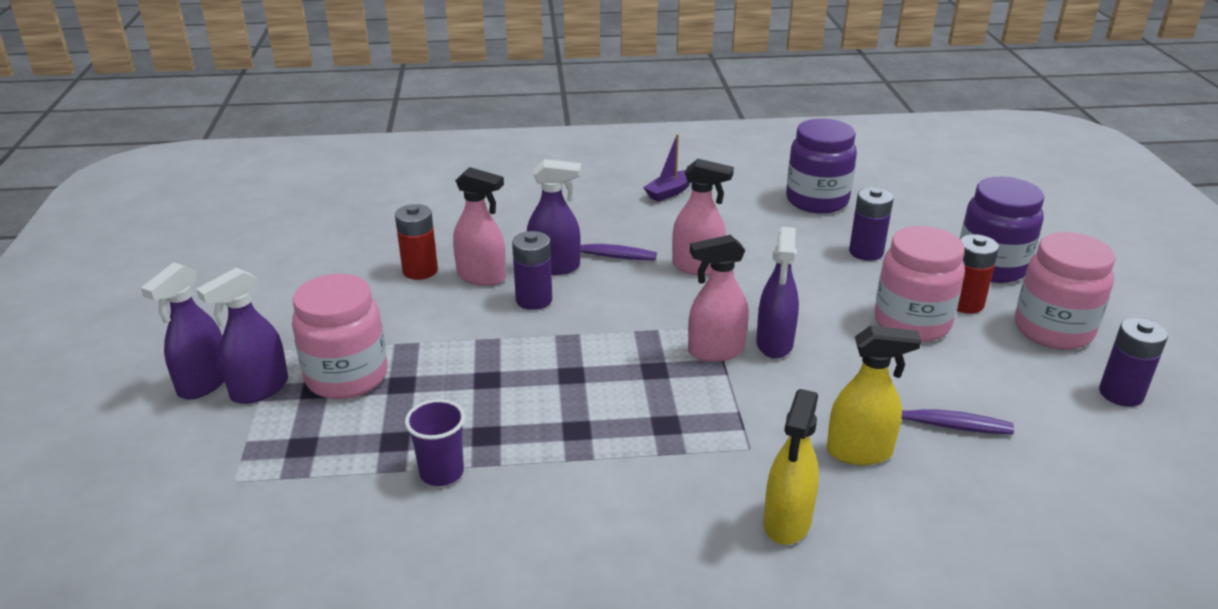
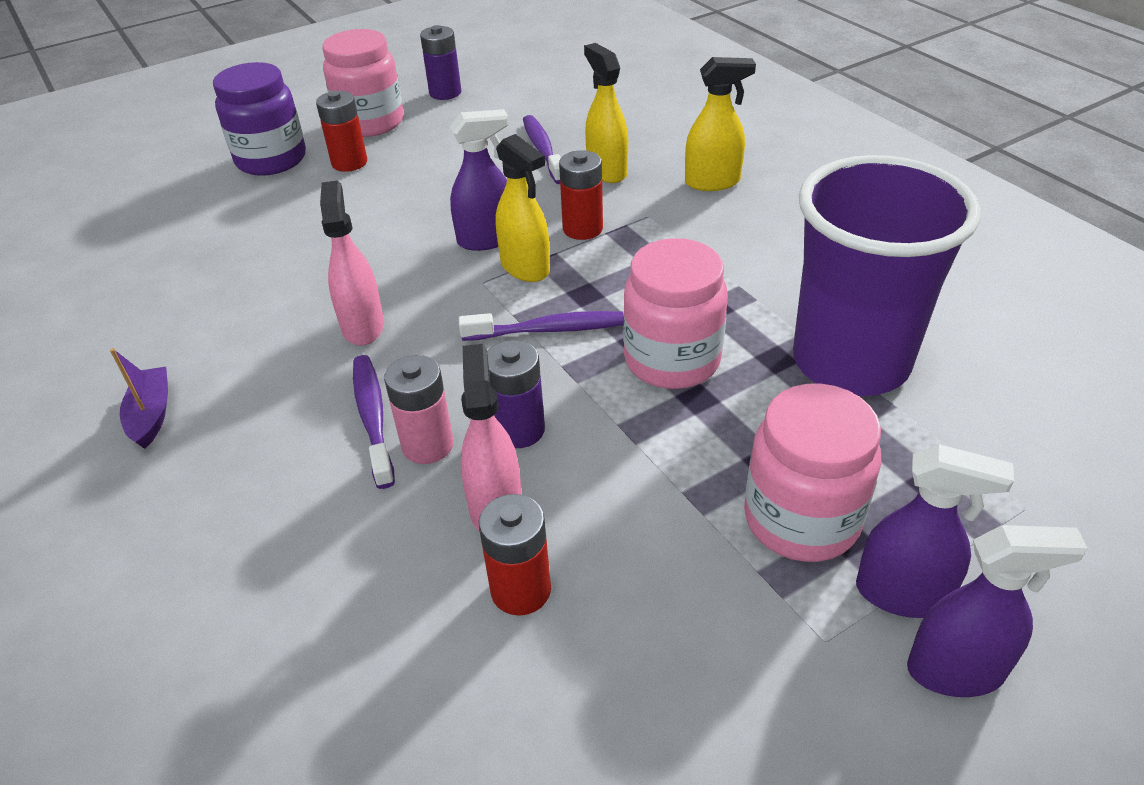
camera: 115 degrees left, 10 degrees up
purple cup [405,399,465,486] -> purple cup [793,155,981,396], size x2.47
purple spray bottle [527,159,581,275] -> pink battery [384,355,454,464]
purple boat [643,134,691,202] -> purple boat turned 120 degrees counterclockwise [110,348,168,449]
pink spray bottle [688,235,749,362] -> yellow spray bottle [495,134,550,282]
purple jar [786,118,857,214] -> none
purple battery [849,187,894,261] -> none
pink jar [874,226,965,342] -> pink jar moved to [623,238,728,389]
none -> purple toothbrush [459,311,623,341]
none -> red battery [559,150,603,240]

